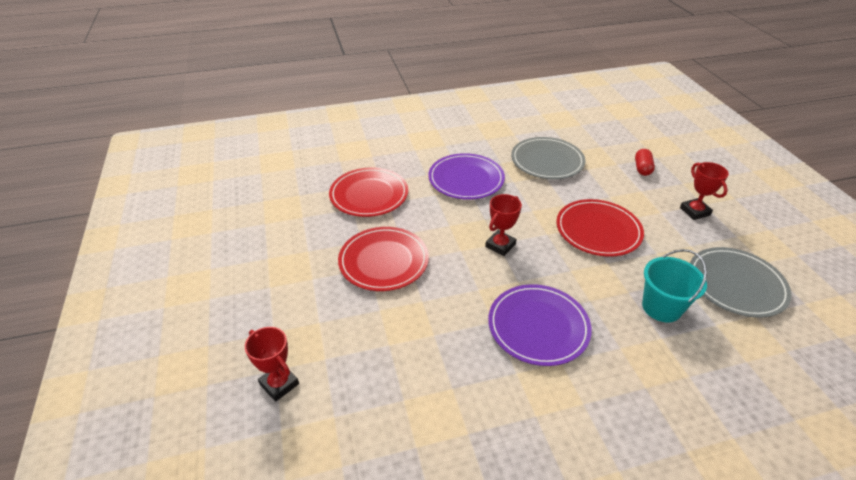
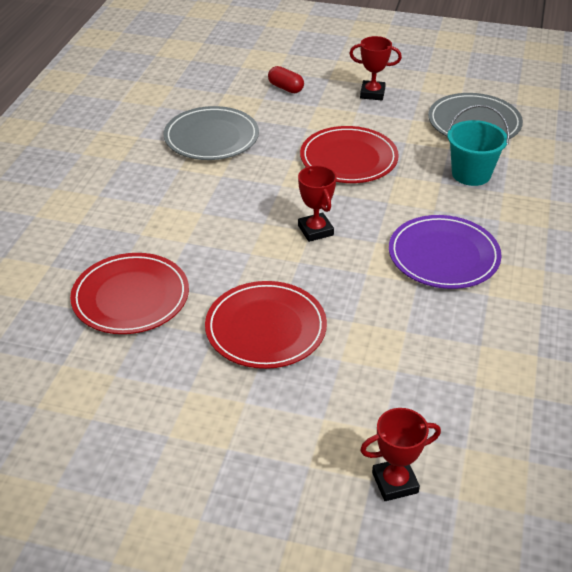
camera: 60 degrees left, 0 degrees up
purple plate [428,153,505,200] -> none

